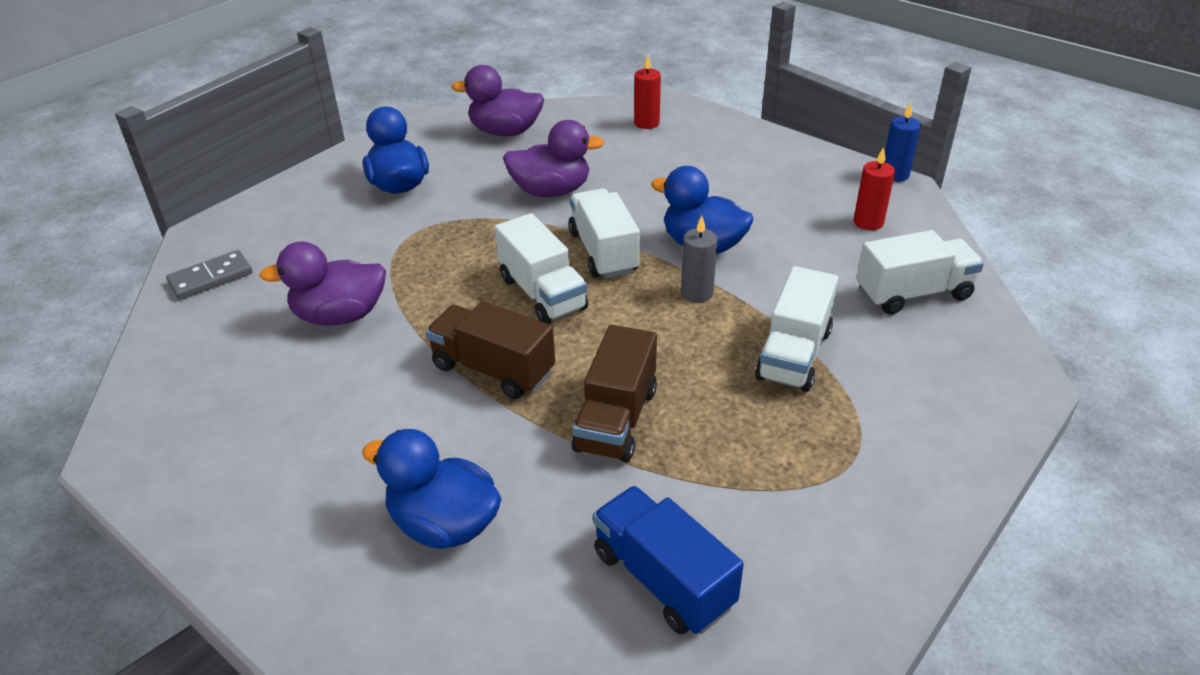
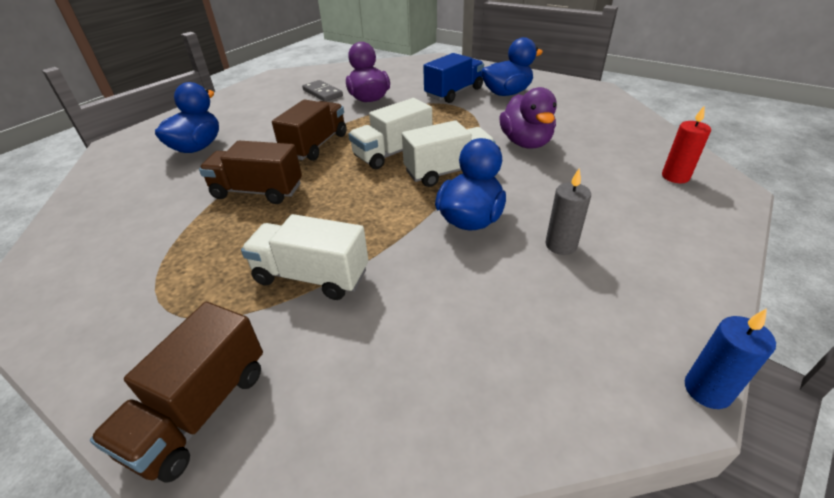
camera: 85 degrees right, 0 degrees up
grey domino [166,250,252,300] -> grey domino moved to [302,80,343,102]
purple duck [451,65,544,136] -> none
blue truck [593,486,744,635] -> blue truck moved to [423,53,484,103]
grey candle [681,216,717,303] -> grey candle moved to [545,169,591,255]
red candle [854,147,895,230] -> none
white truck [856,230,984,314] -> none
none -> brown truck [90,302,263,483]

